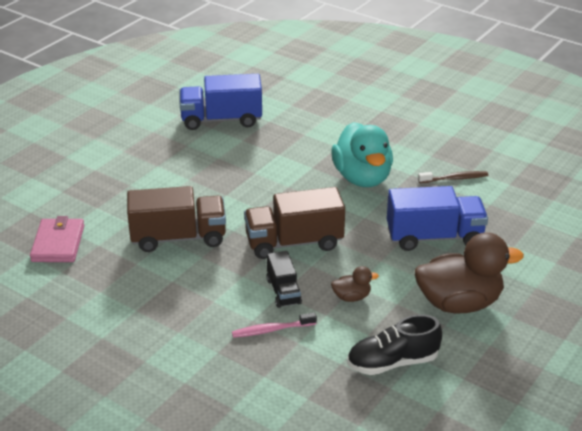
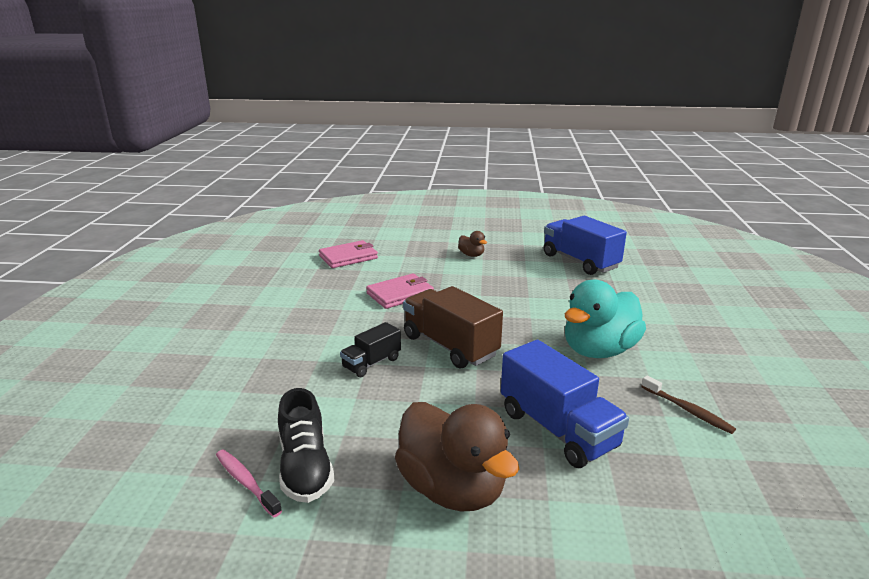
camera: 60 degrees right, 10 degrees down
brown truck [127,186,226,252] -> pink wallet [366,274,434,309]
pink toothbrush [232,313,317,338] -> pink toothbrush moved to [216,449,282,517]
brown duck [331,266,379,302] -> brown duck moved to [458,231,487,257]
black shoe [347,314,442,375] -> black shoe turned 150 degrees counterclockwise [278,388,335,503]

